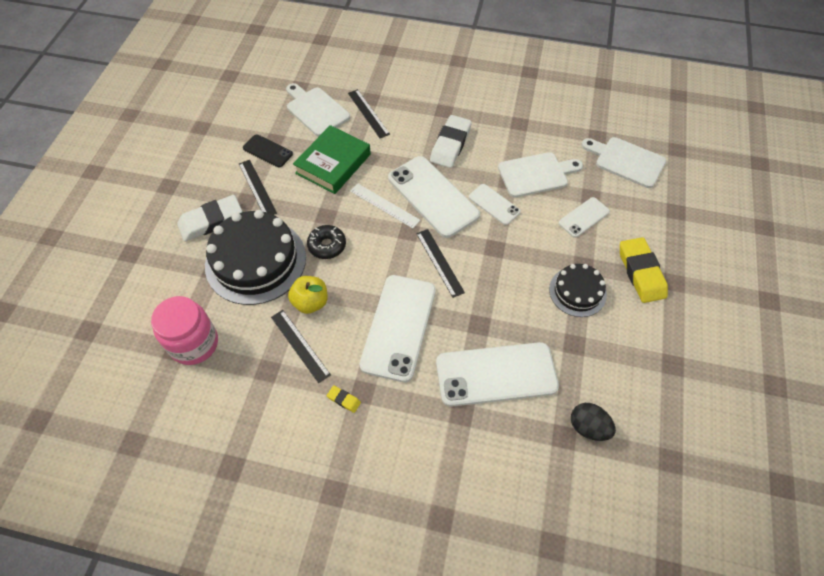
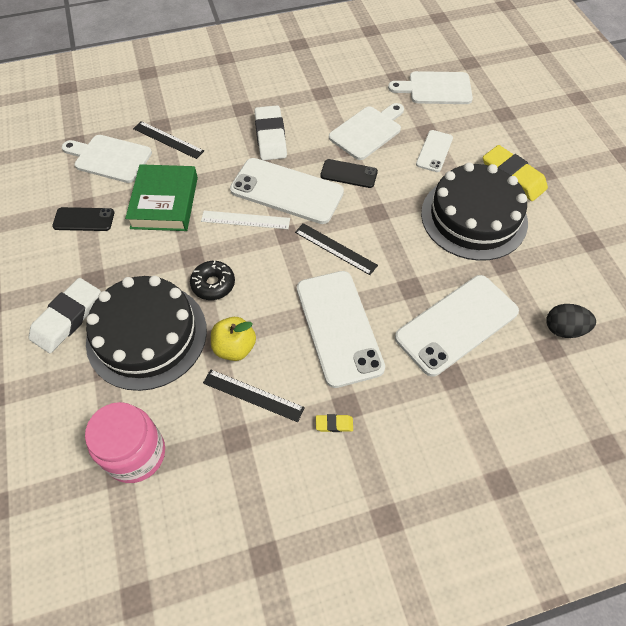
camera: 30 degrees left, 0 degrees up
black ruler [239,160,277,215] -> none
white phone [469,184,521,225] -> black phone [320,159,378,188]
black cake [549,264,607,317] -> black cake [421,162,528,261], size x1.81

